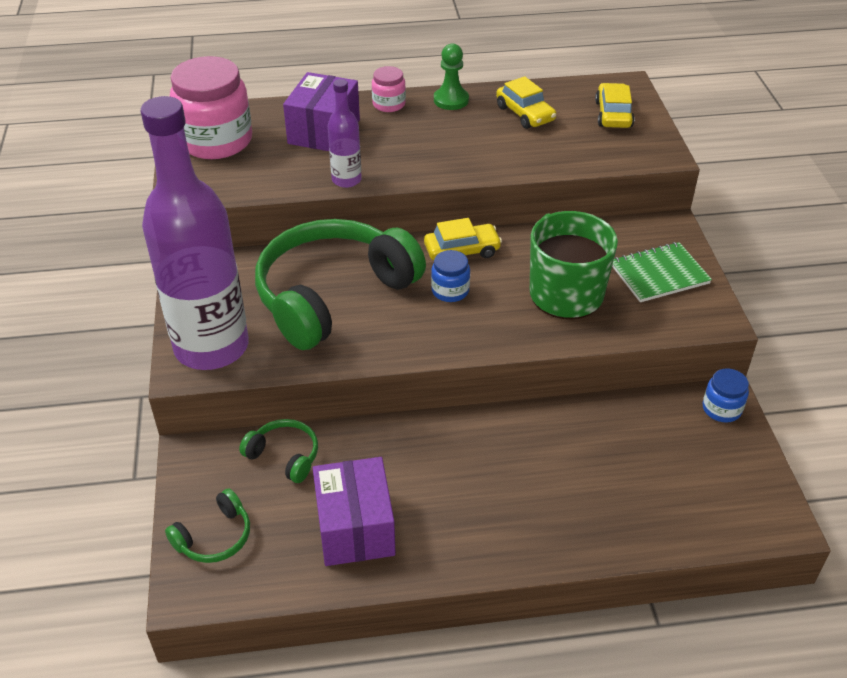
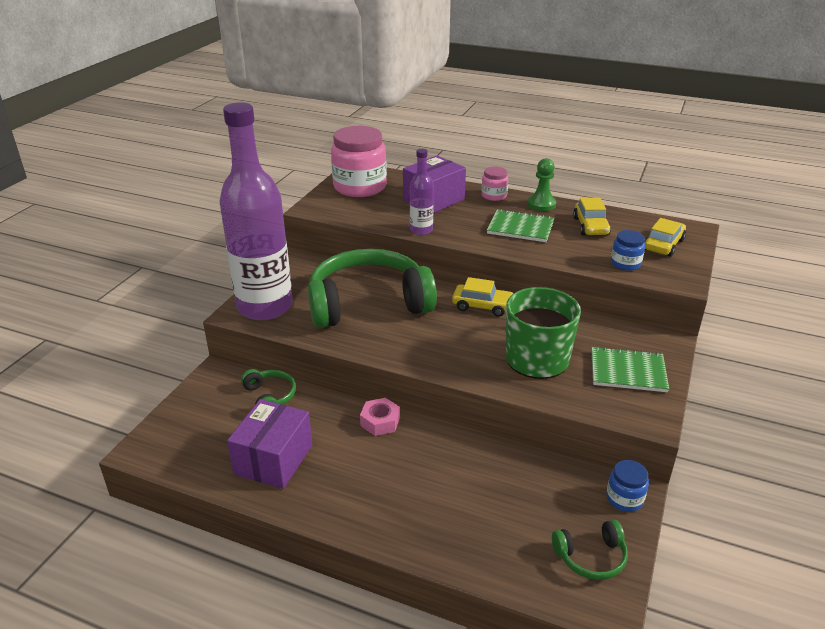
camera: 30 degrees right, 10 degrees down
green headphones [165,488,250,563] -> green headphones moved to [552,520,628,580]
blue jar [431,250,470,302] -> blue jar moved to [611,230,645,271]
none -> pink nut [360,398,400,436]
none -> green notebook [487,209,554,242]

